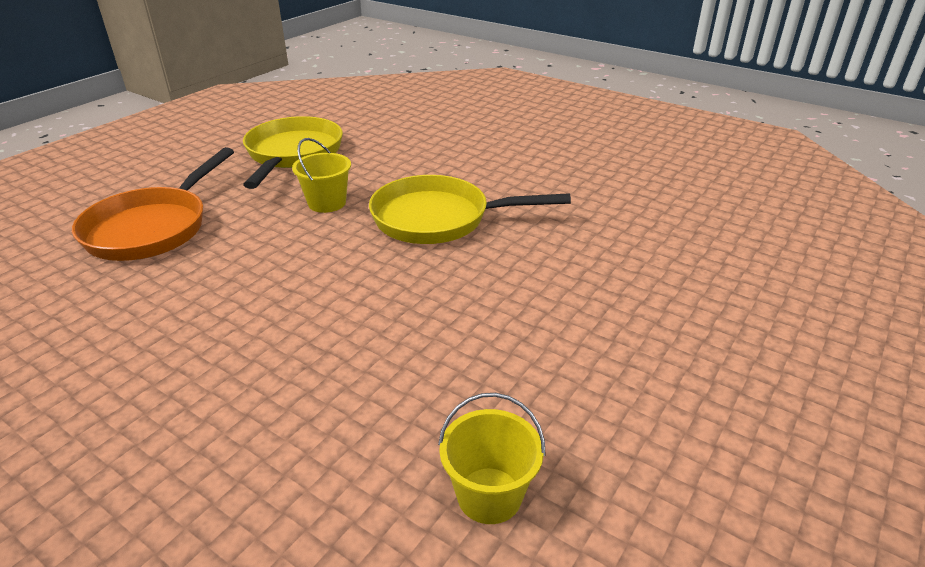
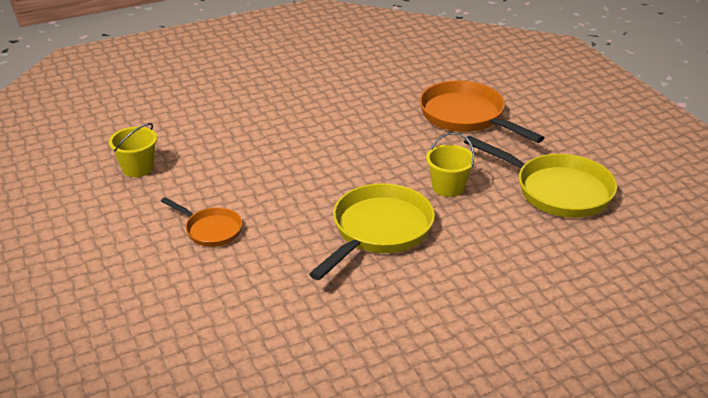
camera: 120 degrees right, 0 degrees up
none -> orange pan [161,197,242,247]

